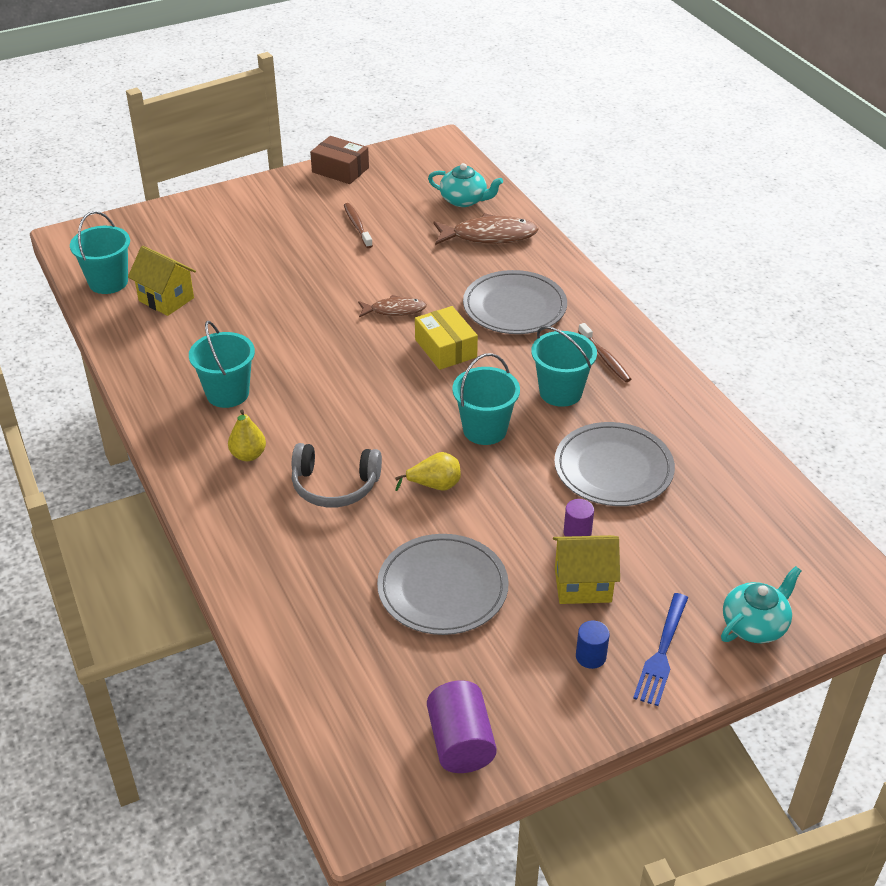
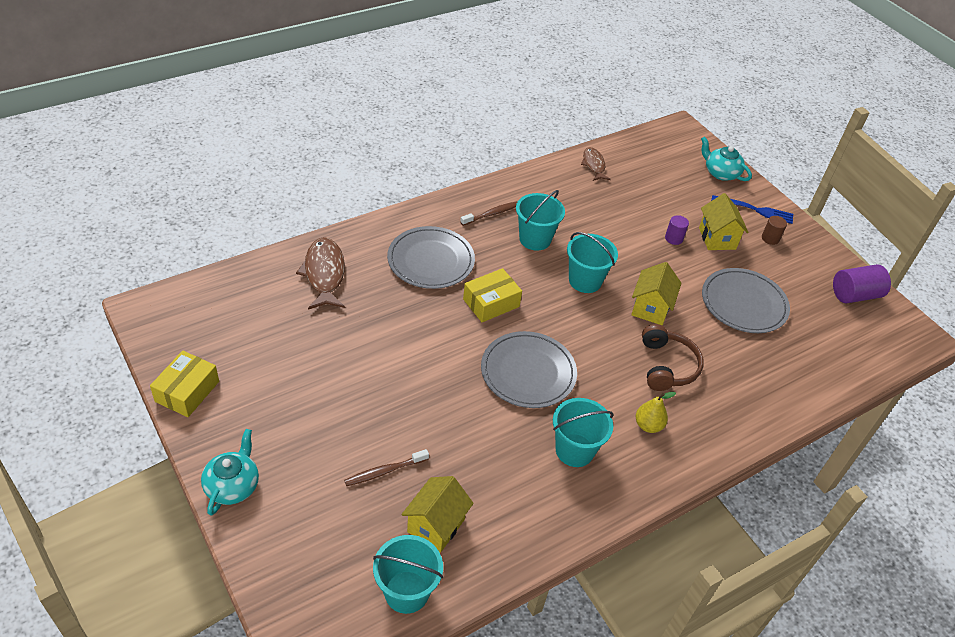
camera: 100 degrees left, 5 degrees up
grey headphones [292,443,382,508] -> brown headphones [642,324,704,391]
brown box [310,136,369,184] -> yellow box [150,351,219,417]
brown toothbrush [344,203,373,248] -> brown toothbrush moved to [344,449,429,486]
brown fish [358,295,427,317] -> brown fish moved to [581,147,611,181]
yellow pear [395,452,461,491] -> yellow house [631,262,681,325]
turquoise teapot [428,163,503,207] -> turquoise teapot moved to [201,429,259,516]
grey plate [554,422,675,506] -> grey plate moved to [481,331,577,408]
blue cylinder [576,621,610,669] -> brown cylinder [762,216,787,245]

